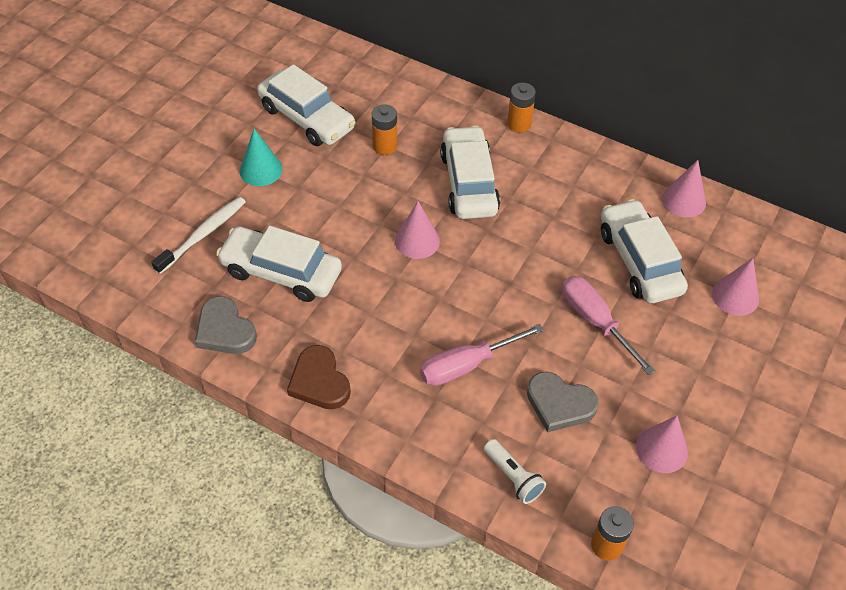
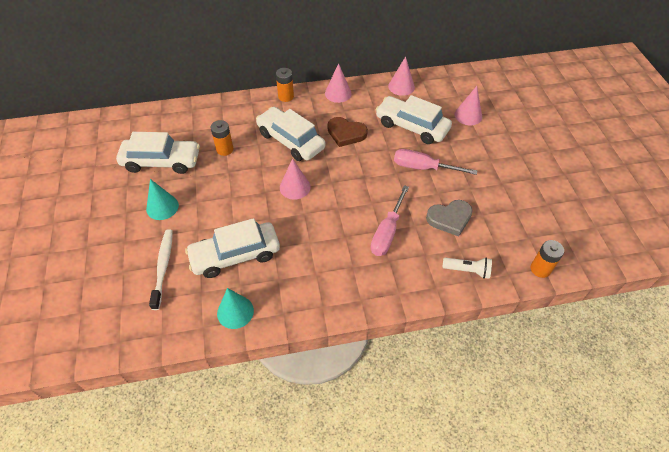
camera: 40 degrees left, 0 degrees up
grey heart [195,296,257,354] -> turquoise cone [217,288,254,329]
brown heart [287,345,351,409] -> brown heart moved to [328,117,368,147]
pink cone [636,416,688,473] -> pink cone moved to [325,63,352,103]

